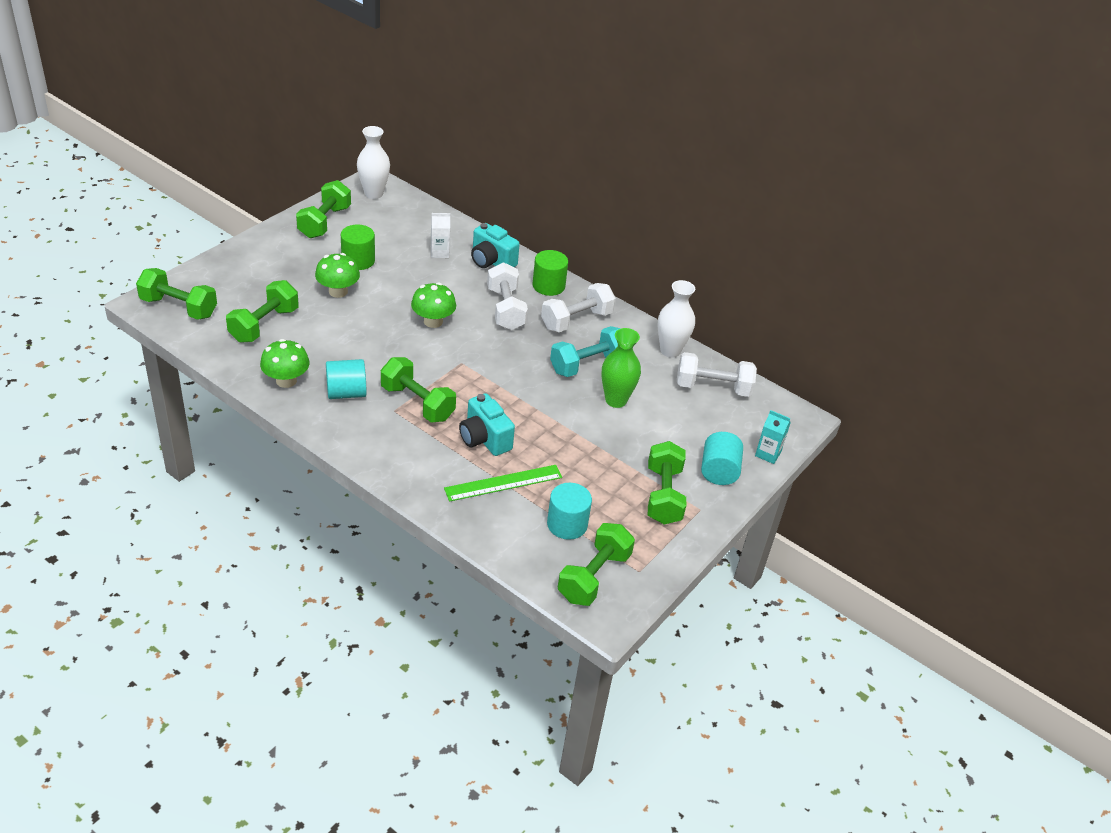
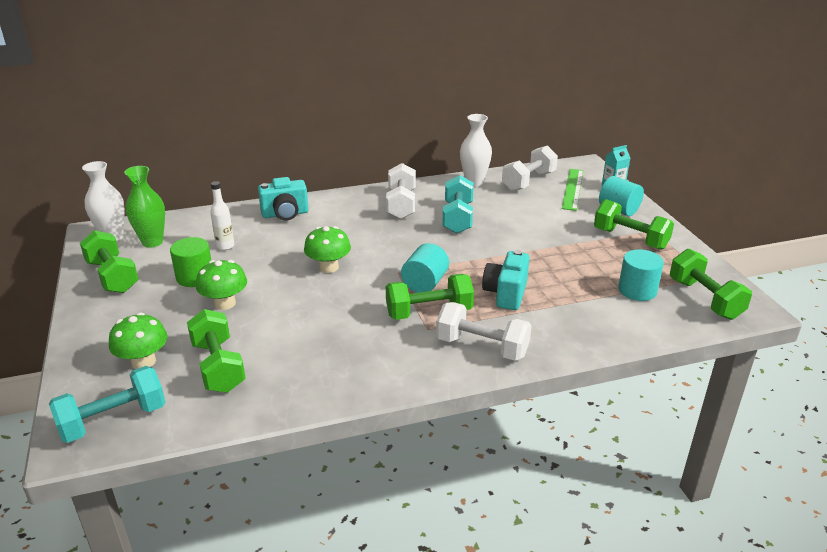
camera: 50 degrees left, 10 degrees down
green dumbbell [136,268,217,320] -> turquoise dumbbell [49,366,165,443]
green mushroom [260,339,310,388] -> green mushroom moved to [109,312,167,369]
turquoise cylinder [326,359,367,399] -> turquoise cylinder moved to [401,243,449,293]
white carton [431,213,450,258] -> none
green ruler [444,465,562,502] -> green ruler moved to [562,169,583,211]
turquoise camera [459,393,515,456] -> turquoise camera turned 105 degrees clockwise [482,250,529,310]
white dumbbell [487,262,528,330] -> white dumbbell moved to [436,302,532,361]
green cylinder [532,250,568,296] -> none
green vase [602,328,641,408] -> green vase moved to [124,166,165,248]
none -> white bottle [210,181,234,250]

